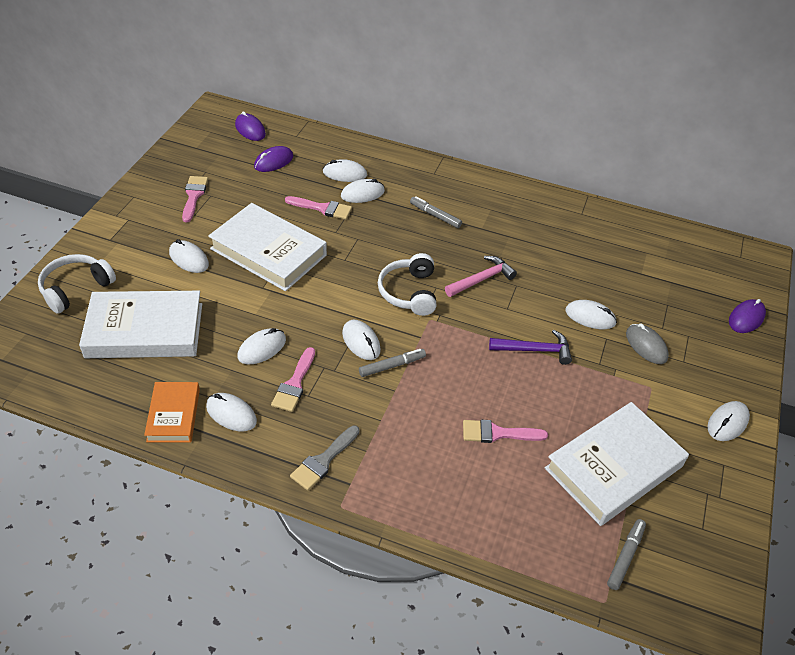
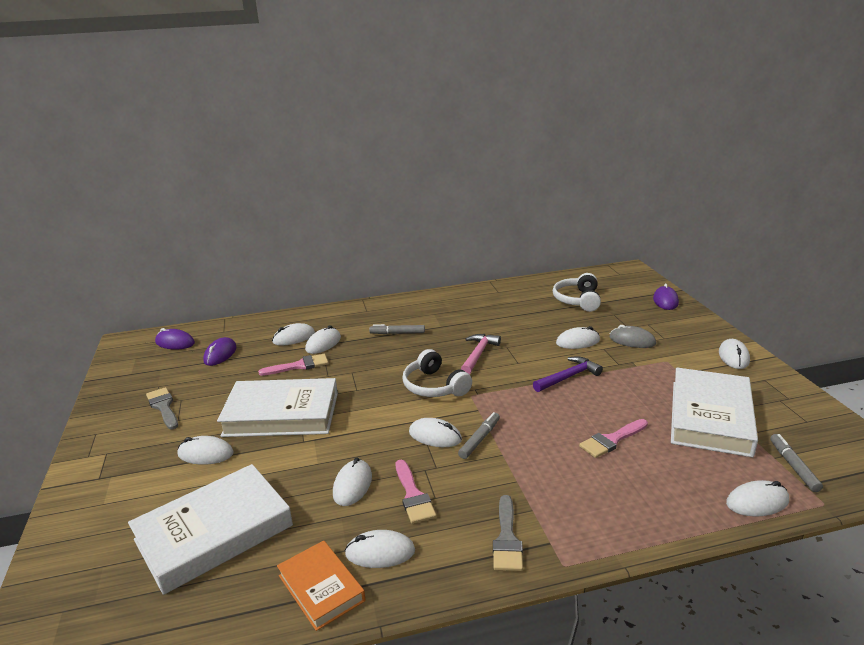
camera: 30 degrees left, 20 degrees down
white headphones [38,254,116,314] -> white headphones moved to [553,273,601,312]
pink brush [182,176,208,222] -> grey brush [146,387,178,429]
none -> white mouse [726,480,789,517]

